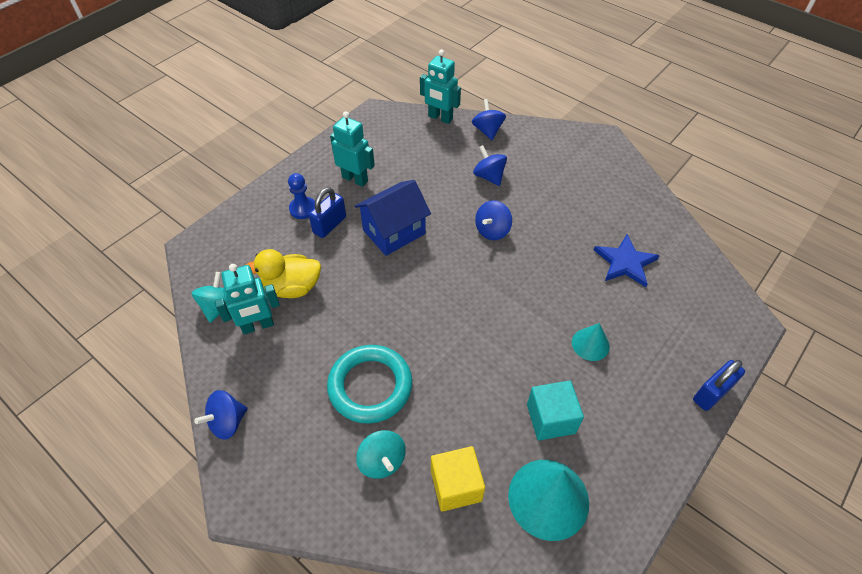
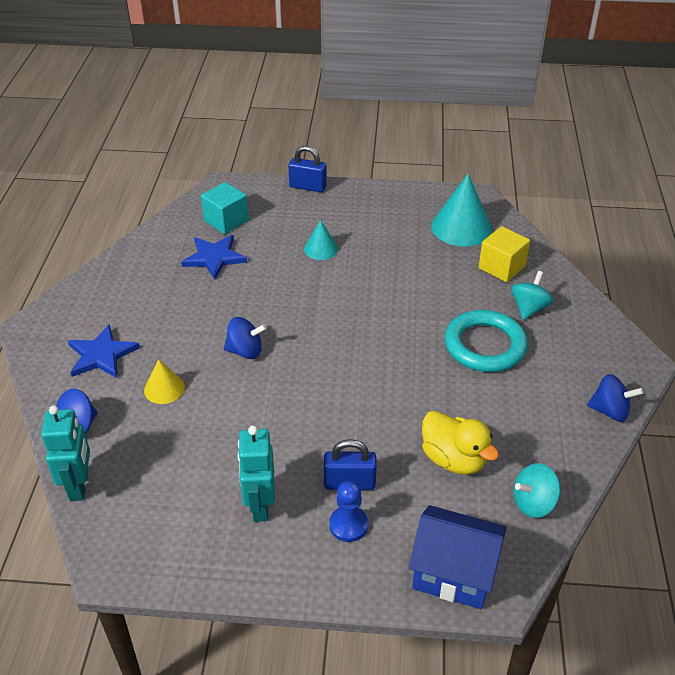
camera: 125 degrees left, 10 degrees down
turquoise robot [215,264,280,334] -> none
blue house [355,180,431,256] -> blue house moved to [409,505,507,609]
blue spinning top [473,145,507,186] -> yellow cone [144,359,185,404]
turquoise cube [527,380,584,441] -> turquoise cube moved to [201,182,249,234]
none -> blue star [68,324,140,378]

